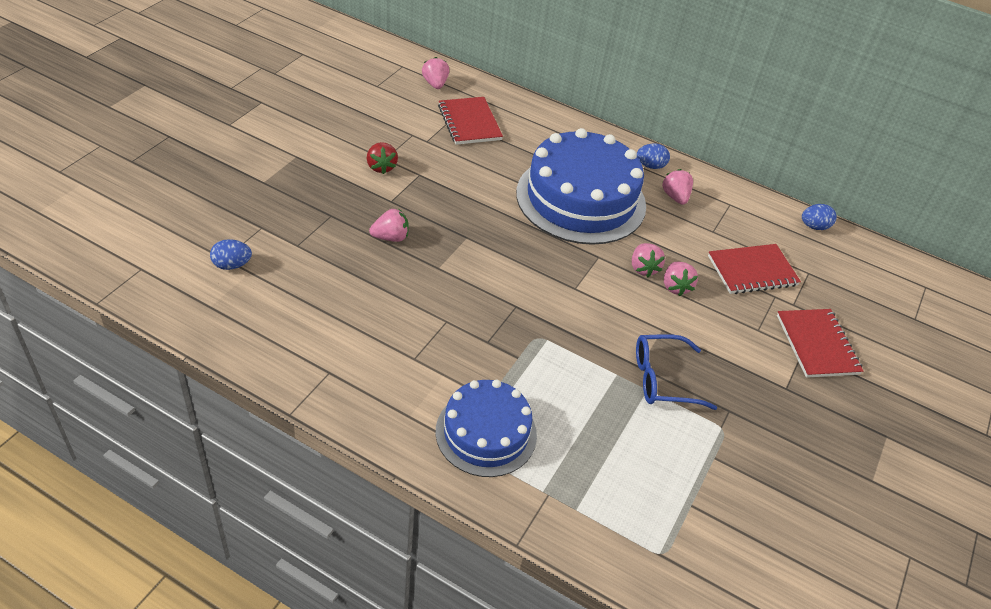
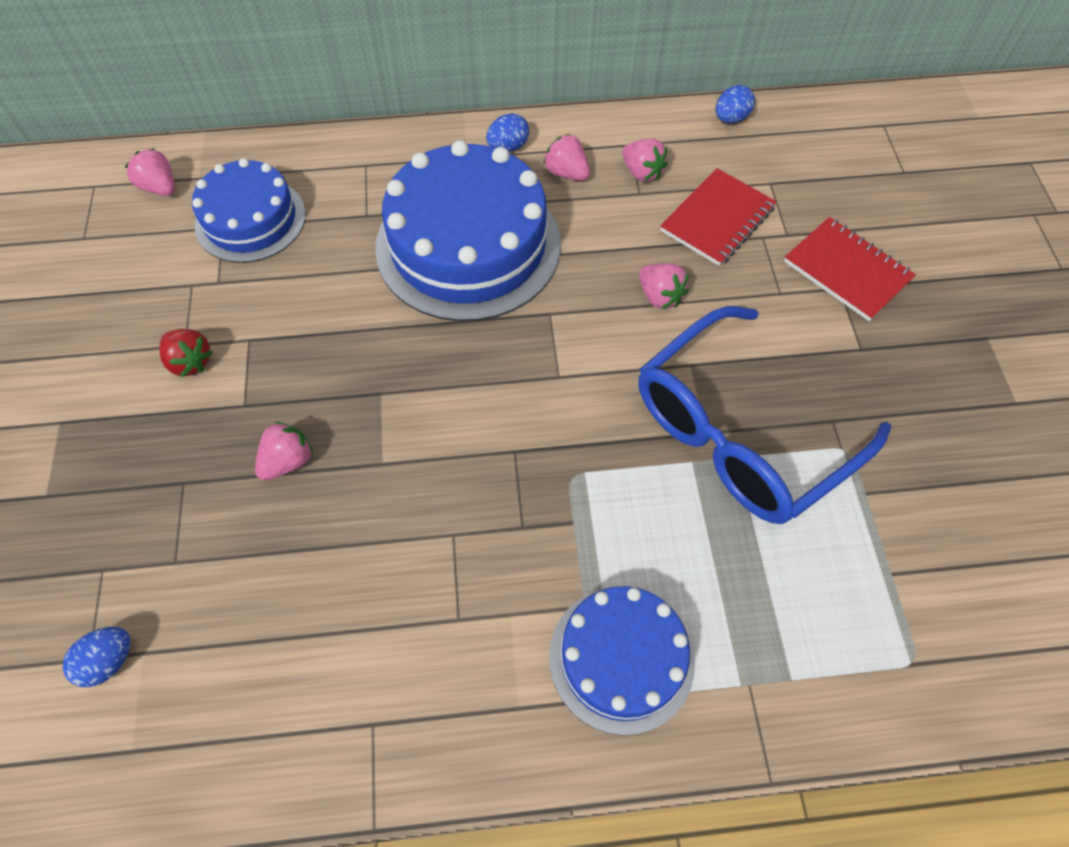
camera: 30 degrees left, 15 degrees up
red notebook [438,97,503,145] -> blue cake [192,158,306,263]
pink strawberry [632,243,665,277] -> pink strawberry moved to [622,139,668,182]
blue glasses [636,334,717,410] -> blue glasses [638,306,891,524], size x1.86

